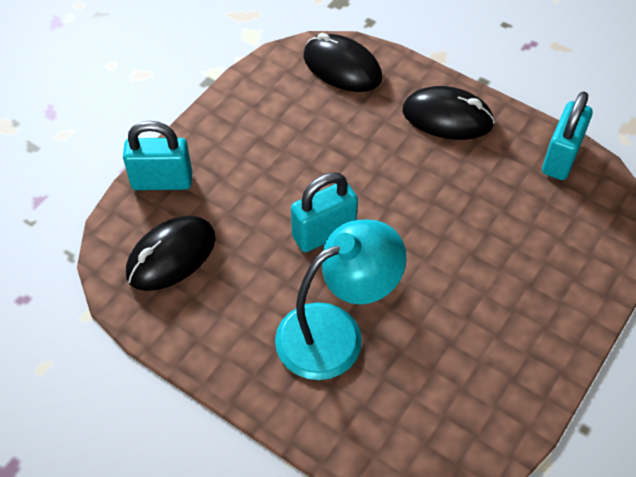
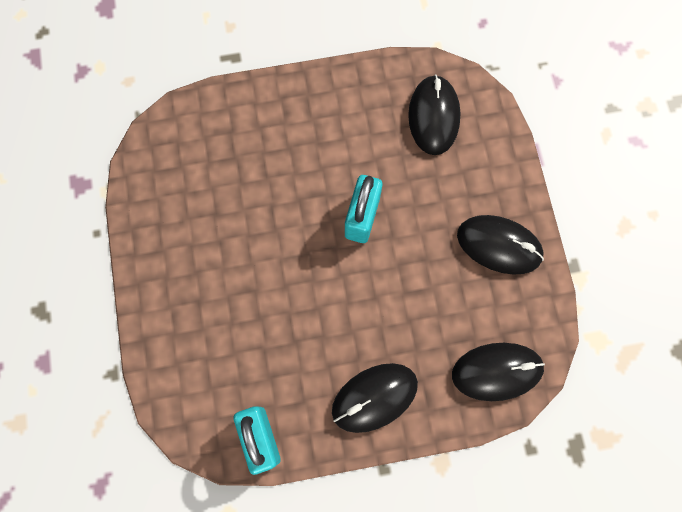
camera: 135 degrees right, 20 degrees up
turquoise padlock [123,121,192,190] -> none
turquoise lamp [275,219,406,380] -> none
none -> black mouse [457,215,544,275]

